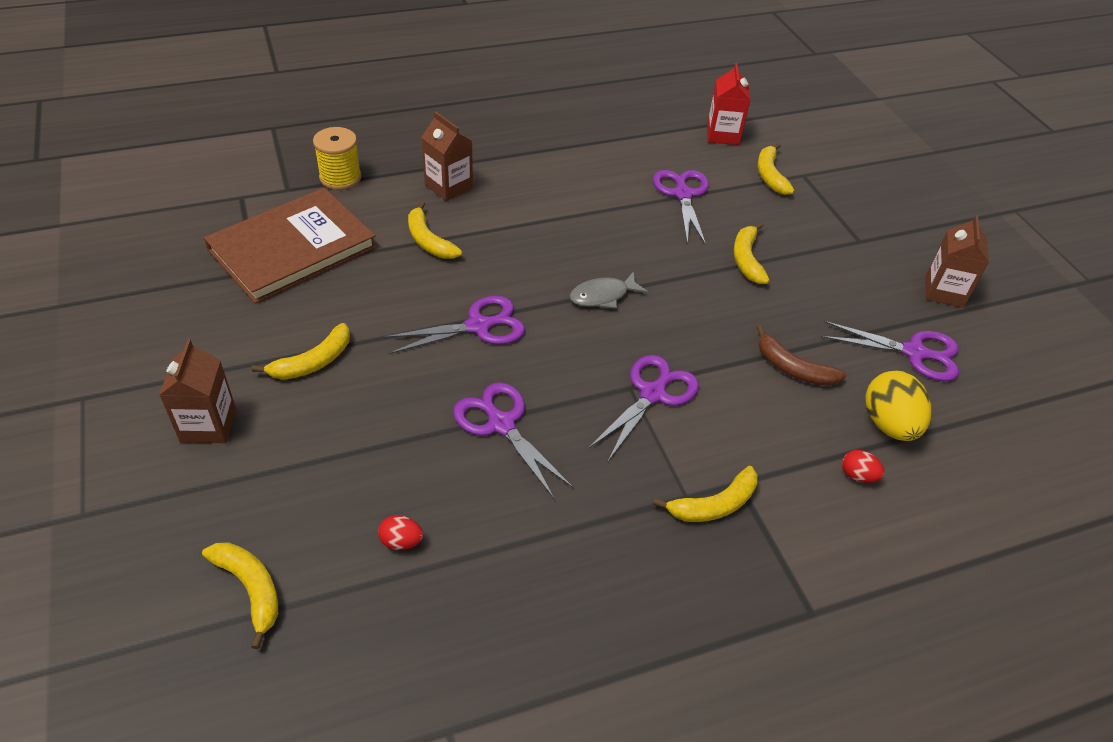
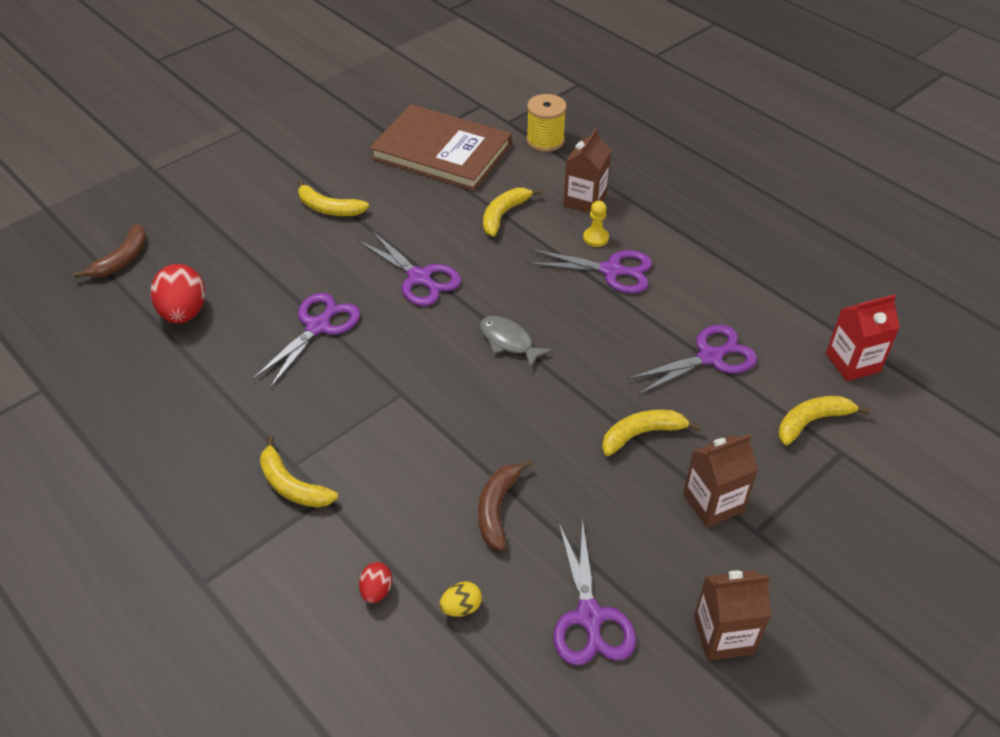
camera: 70 degrees right, 0 degrees up
brown carton [159,339,236,443] -> brown carton moved to [683,434,758,527]
yellow banana [202,542,278,649] -> brown banana [73,224,147,278]
red egg [378,515,423,550] -> red egg [150,264,205,324], size x2.00
purple scissors [588,355,699,461] -> purple scissors moved to [527,249,652,294]
yellow egg [865,371,931,441] -> yellow egg [440,581,482,617], size x0.50
none -> yellow pawn [583,201,609,247]

